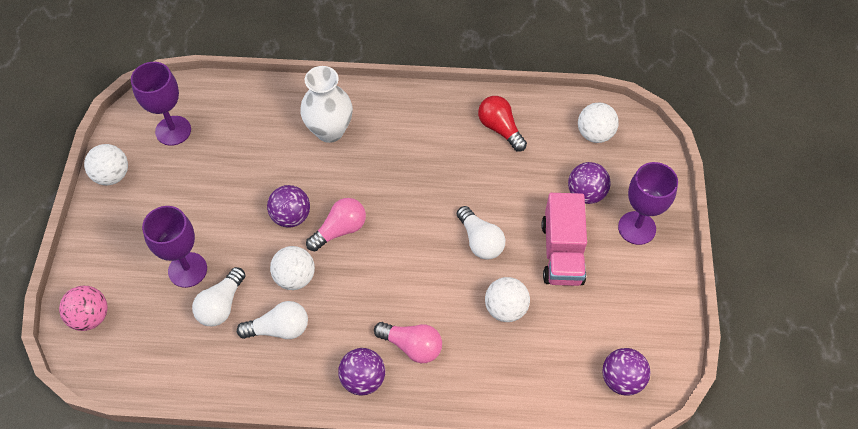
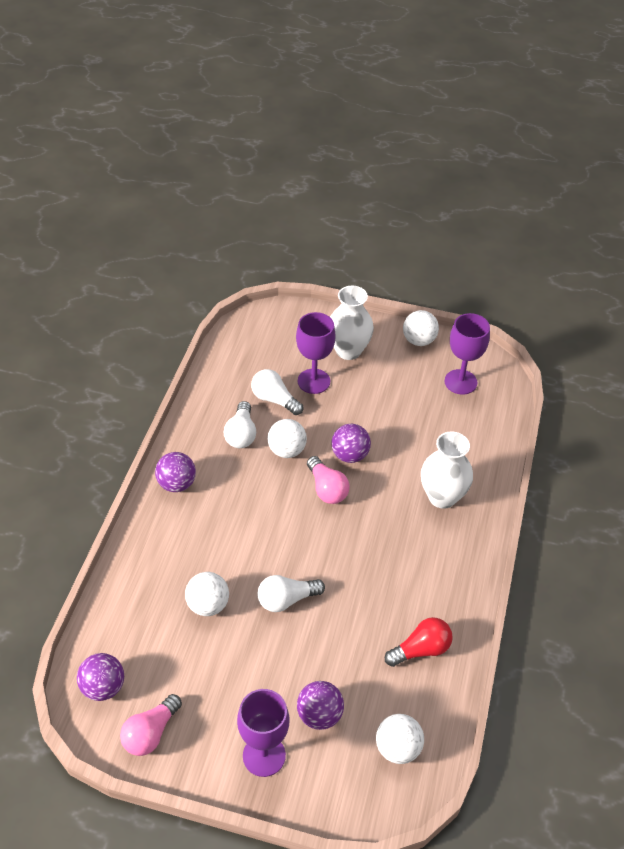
camera: 100 degrees right, 10 degrees down
pink ball [59,286,108,331] -> none
pink light bulb [374,322,442,363] -> pink light bulb moved to [120,694,182,756]
pink truck [541,193,587,286] -> none
none -> white vase [330,286,374,360]

